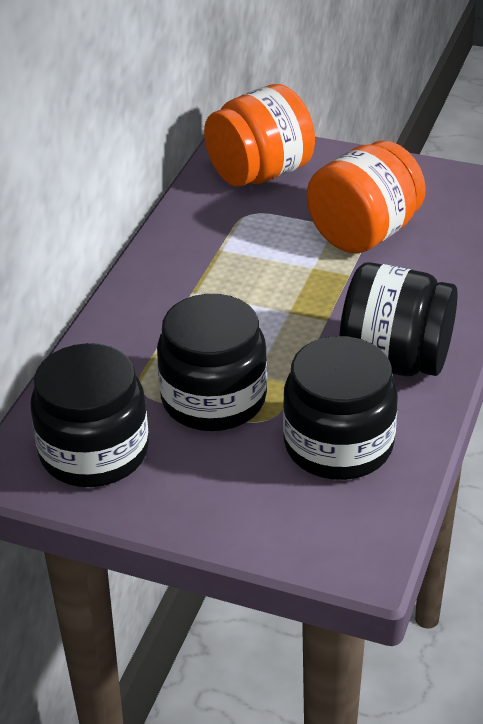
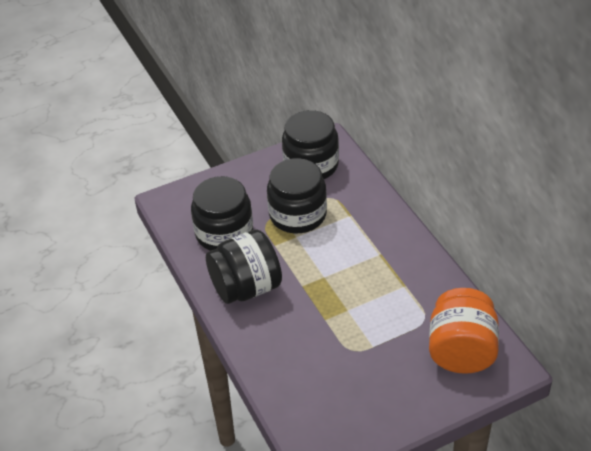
camera: 135 degrees right, 5 degrees up
orange jar [307,141,426,253] -> none

